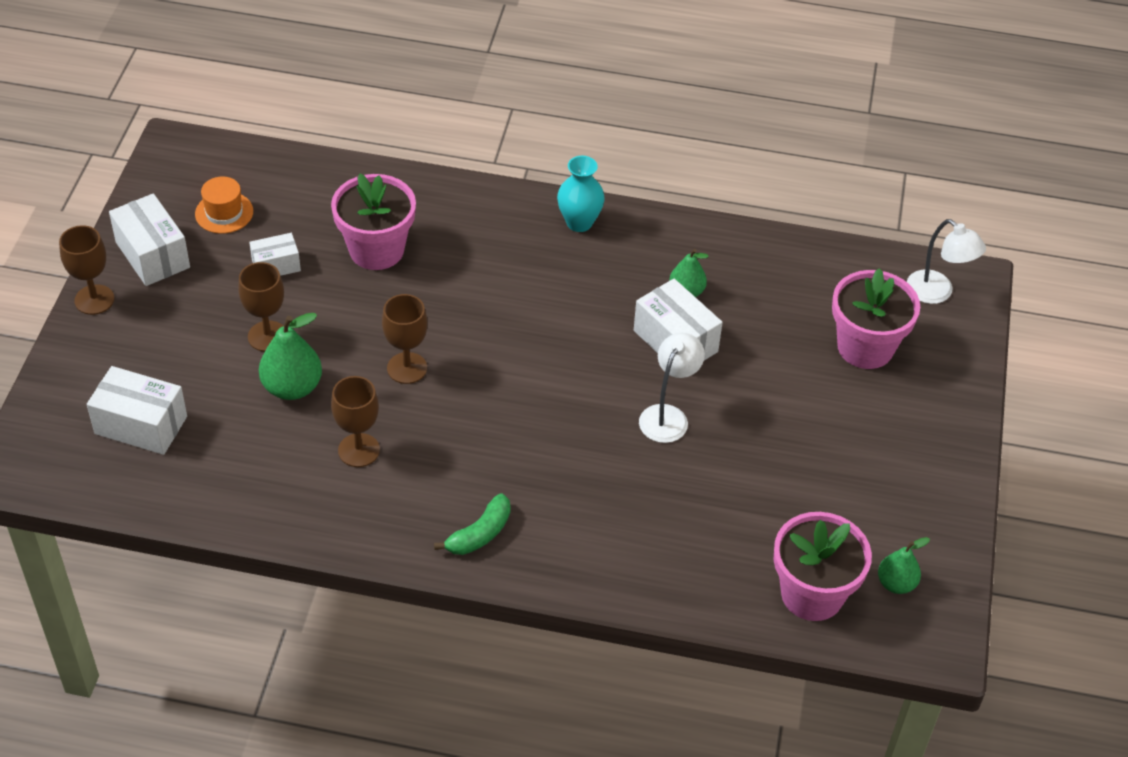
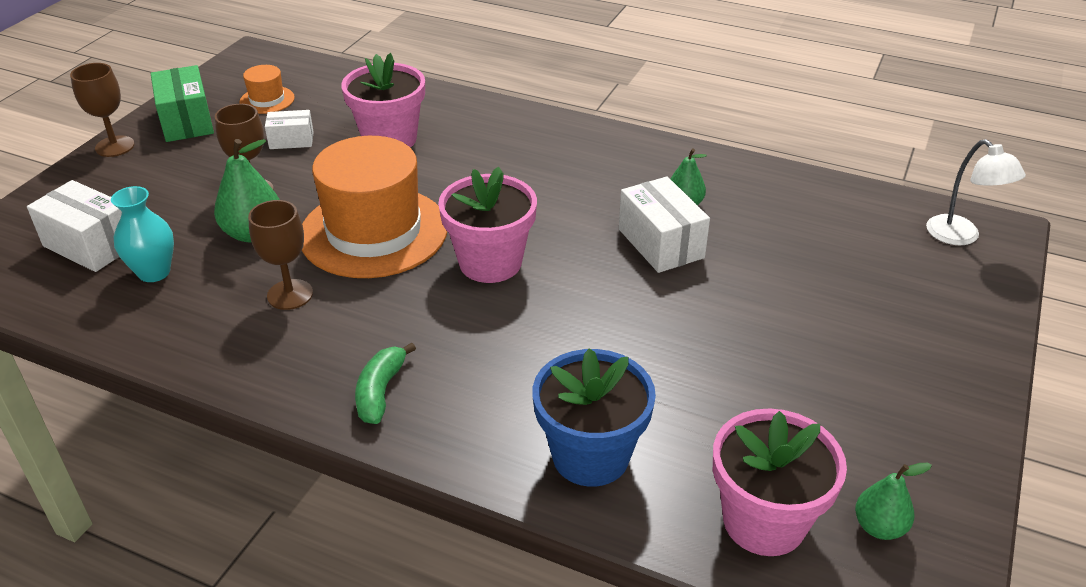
camera: 15 degrees right, 10 degrees down
white box [109,193,190,286] -> green box [151,65,214,142]
brown goblet [382,294,427,384] -> orange hat [302,136,447,278]
green banana [434,493,510,555] -> green banana turned 135 degrees clockwise [355,342,416,424]
turquoise vase [557,156,605,232] -> turquoise vase moved to [111,186,174,282]
white lamp [639,333,705,443] -> none
pink flower pot [832,268,920,369] -> pink flower pot moved to [438,167,537,283]
none -> blue flower pot [533,348,656,487]

